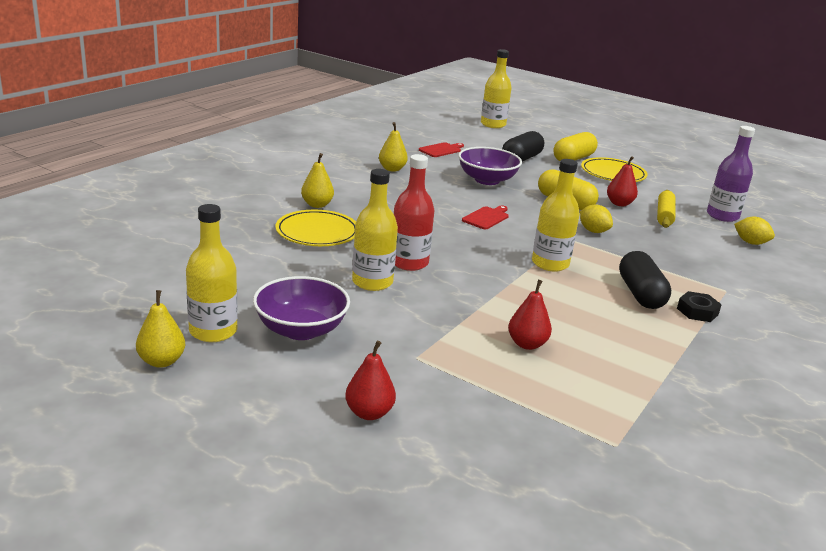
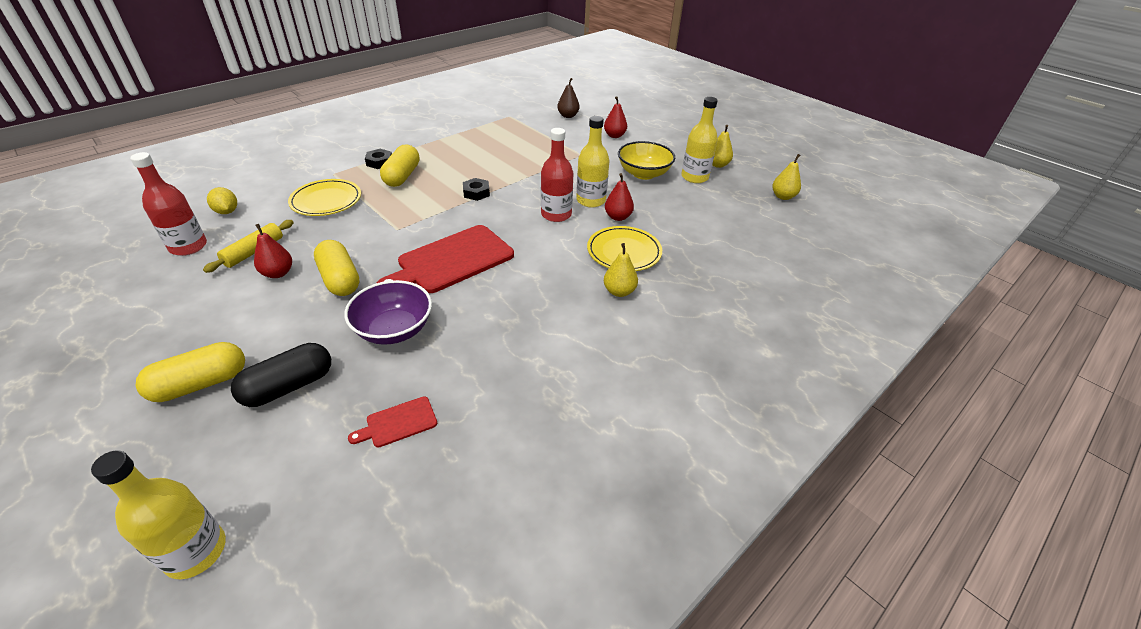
camera: 165 degrees left, 15 degrees up
purple bowl [253,276,350,340] -> yellow bowl [618,141,675,180]
yellow pear [379,122,408,172] -> yellow pear moved to [772,154,801,200]
red cutting board [462,205,509,229] -> red cutting board [377,225,514,293], size x2.19
red pear [508,280,552,350] -> red pear moved to [605,173,634,221]
yellow bottle [532,159,580,272] -> none
yellow lemon [580,205,613,233] -> none
yellow plate [581,157,648,182] -> yellow plate moved to [288,179,361,216]
black capsule [619,251,671,309] -> yellow capsule [380,145,420,187]
purple bottle [707,126,755,222] -> red bottle [130,152,207,256]
none -> black nut [463,178,490,201]
none -> brown pear [557,78,580,118]

